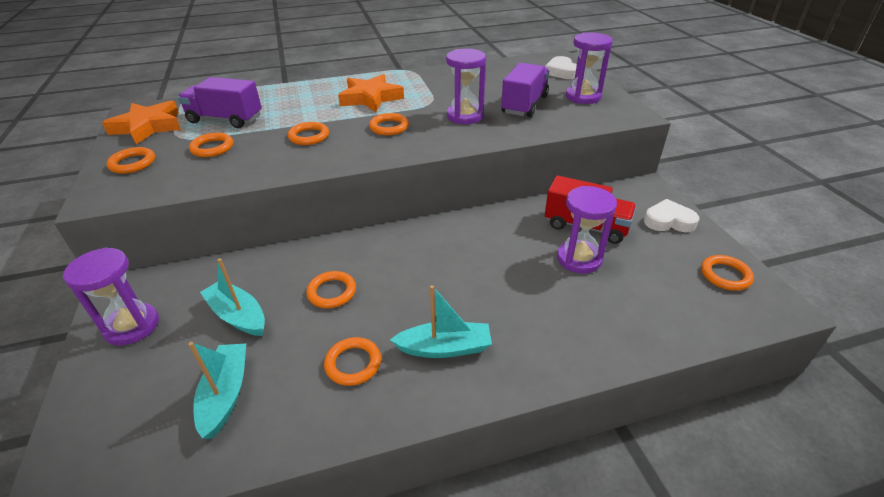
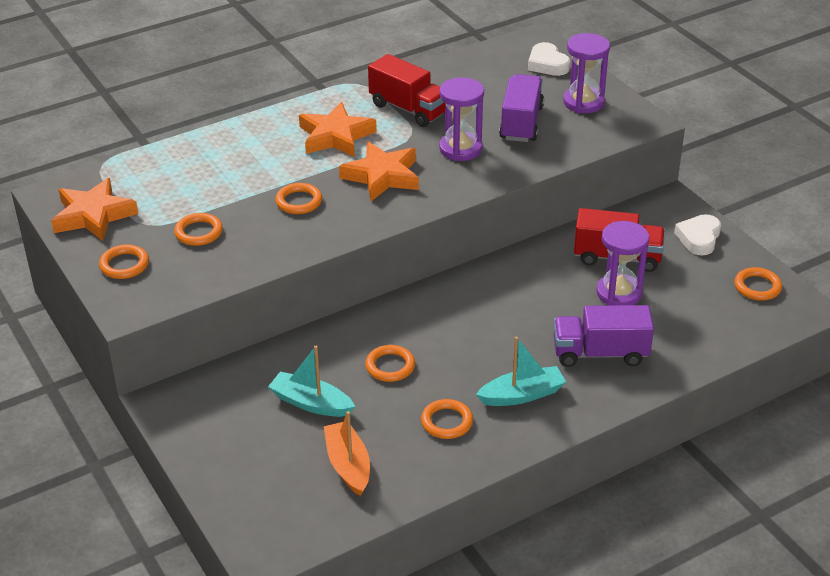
camera: 15 degrees left, 0 degrees up
purple hourglass [63,247,159,346] -> none
purple truck [178,77,262,128] -> purple truck moved to [554,305,654,367]
turquoise boat [188,342,246,439] -> orange boat [324,411,370,496]
orange ring [369,113,409,135] -> orange star [339,142,419,201]
white heart [644,199,699,232] -> white heart turned 60 degrees counterclockwise [674,214,721,255]
none -> red truck [368,54,445,127]

